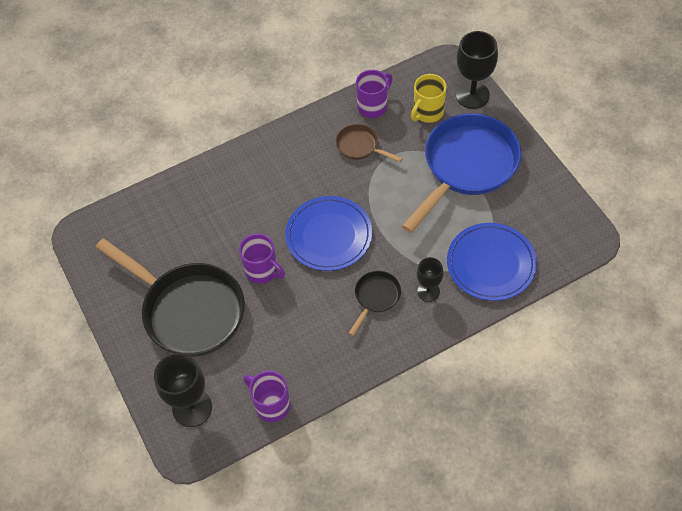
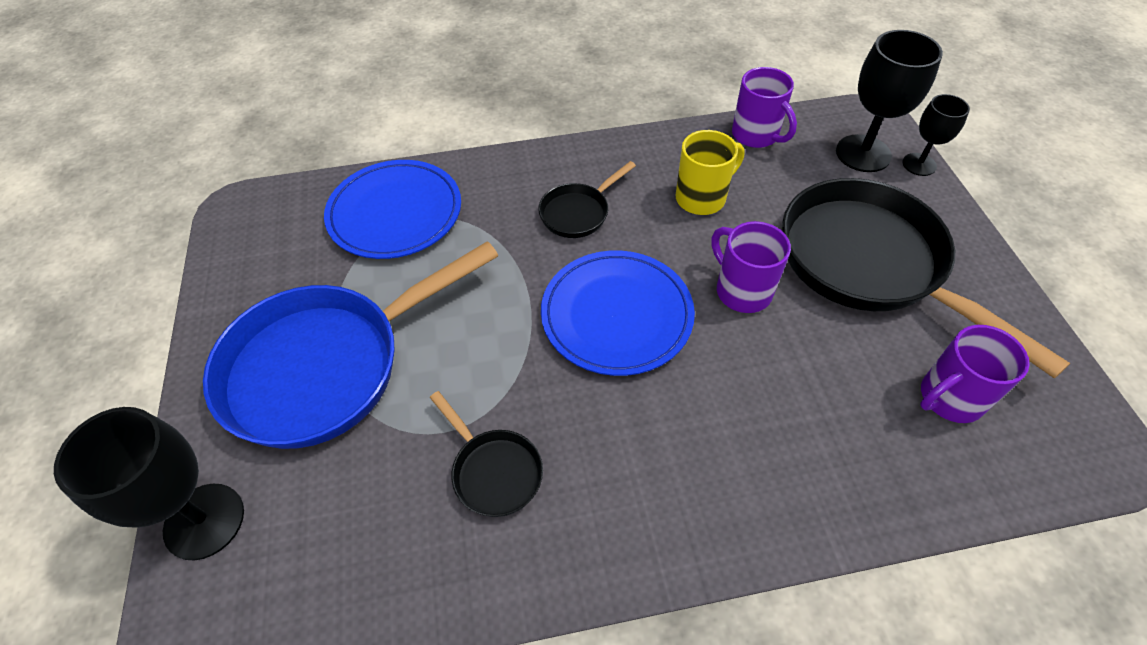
camera: 165 degrees left, 5 degrees down
brown pan [336,124,403,162] -> black pan [430,391,543,517]
purple mug [356,70,393,118] -> purple mug moved to [920,325,1030,423]
yellow mug [411,74,446,123] -> yellow mug moved to [675,130,745,215]
black goblet [417,257,444,302] -> black goblet moved to [902,94,970,176]

